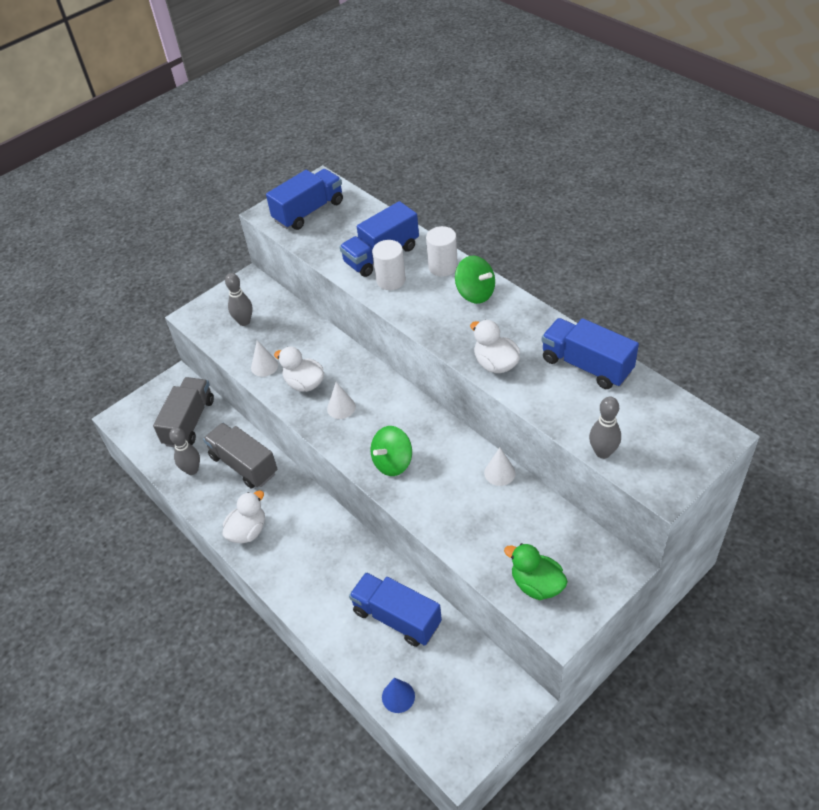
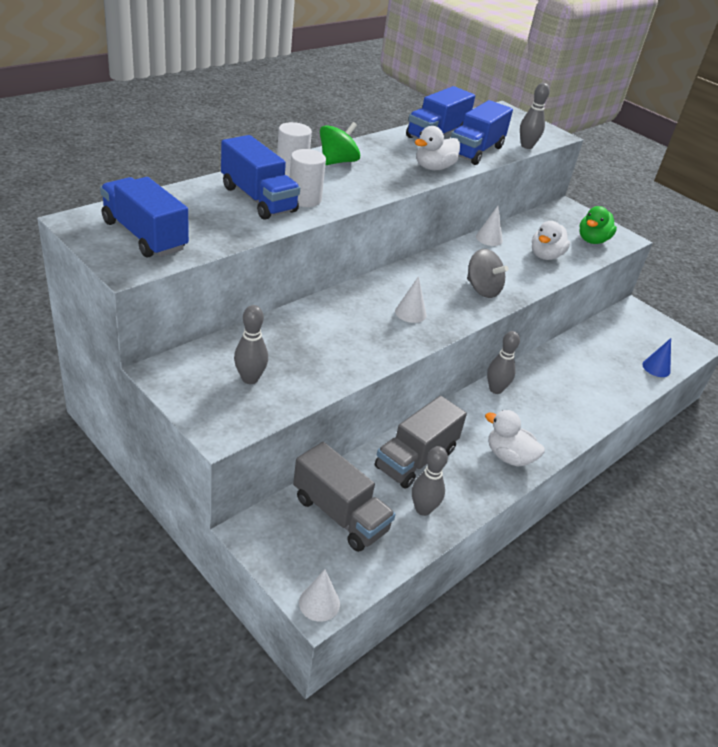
camera: 100 degrees left, 10 degrees down
grey truck [153,377,214,447] -> grey truck turned 150 degrees counterclockwise [293,442,396,552]
white cone [251,340,278,377] -> white cone moved to [299,570,340,622]
white duck [274,347,324,392] -> white duck moved to [532,221,570,260]
blue truck [349,572,442,647] -> blue truck moved to [451,100,513,165]
green spinning top [371,426,412,476] -> grey spinning top [467,249,509,298]
none -> grey bowling pin [487,331,520,394]

